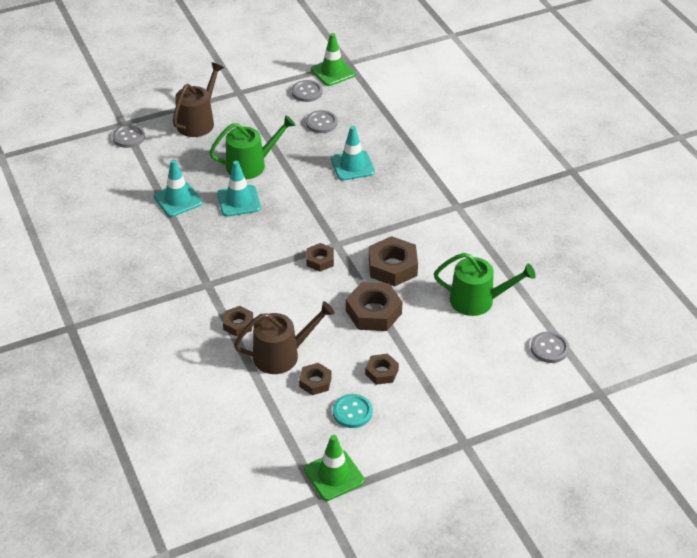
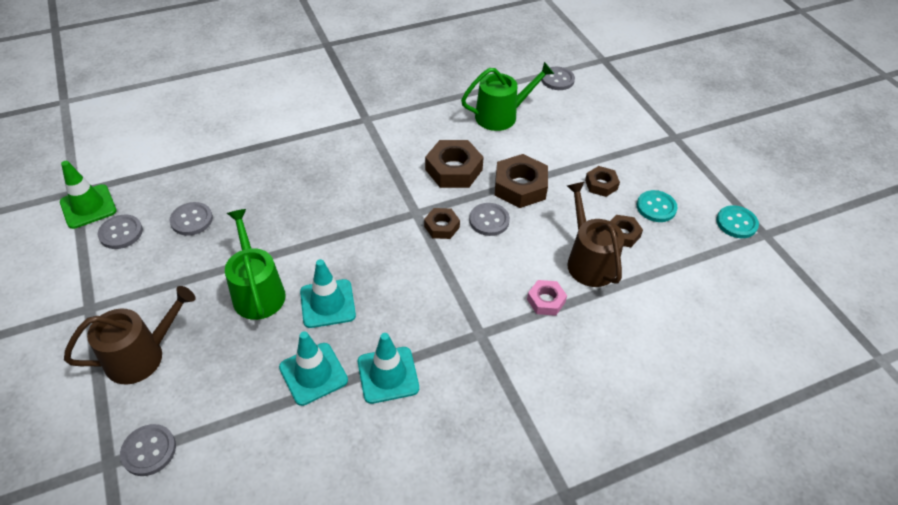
camera: 90 degrees left, 5 degrees up
brown watering can [173,62,224,137] -> brown watering can turned 120 degrees clockwise [64,286,196,385]
brown nut [223,306,253,337] -> pink nut [527,280,567,316]
green traffic cone [304,435,364,501] -> turquoise button [716,205,759,238]
turquoise traffic cone [331,126,375,181] -> turquoise traffic cone moved to [358,333,419,404]
green watering can [434,253,536,316] -> green watering can turned 60 degrees clockwise [461,62,554,131]
none -> grey button [469,203,510,236]

